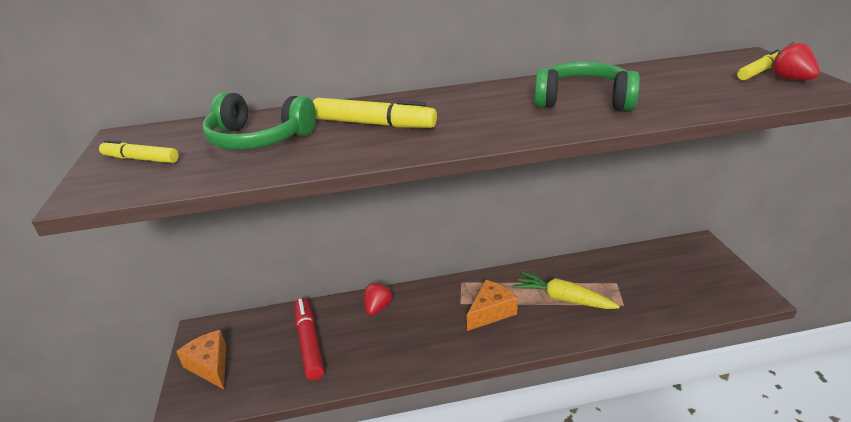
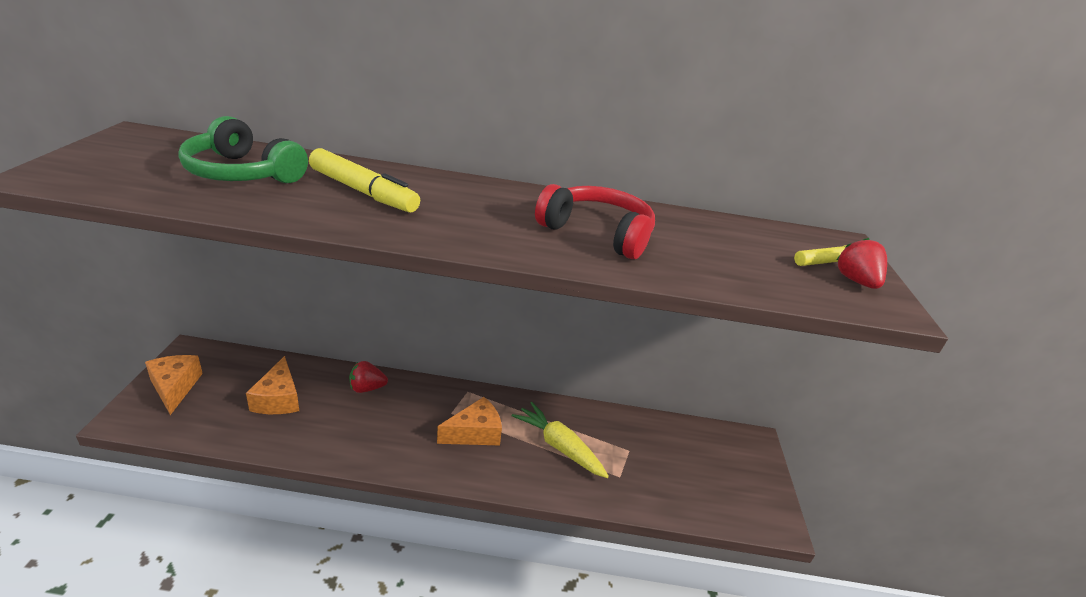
camera: 10 degrees right, 0 degrees up
yellow marker [99,140,179,163] -> none
red marker [295,298,324,380] -> orange cheese [246,356,299,414]
red strawberry [364,282,392,316] -> red strawberry turned 135 degrees counterclockwise [349,361,388,393]
green headphones [534,62,640,111] -> red headphones [535,184,655,259]

